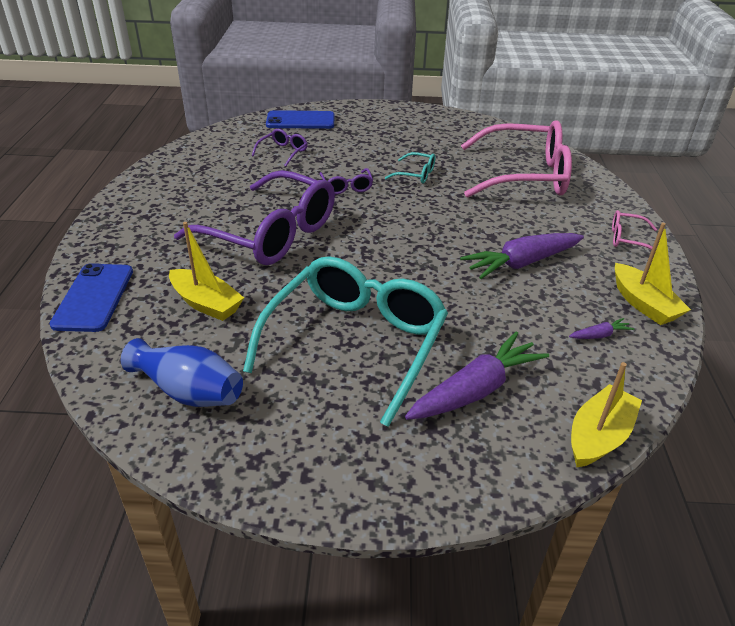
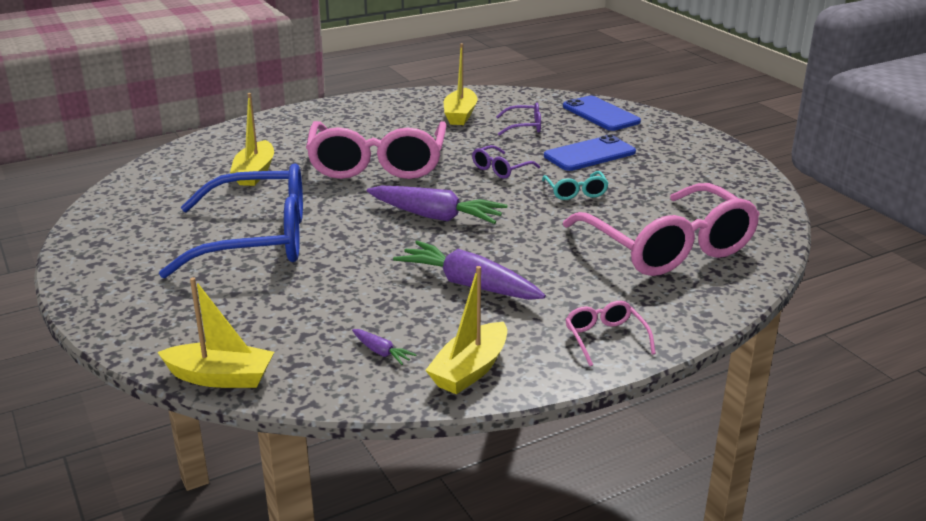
camera: 60 degrees right, 10 degrees down
blue phone [49,263,133,332] -> blue phone moved to [544,135,636,171]
blue vase [121,338,243,407] -> none
purple glasses [174,170,335,265] -> pink glasses [306,121,447,179]
turquoise glasses [243,256,448,427] -> blue glasses [159,163,303,278]
purple carrot [405,331,549,420] -> purple carrot moved to [367,186,508,224]
none -> yellow boat [444,43,478,125]

